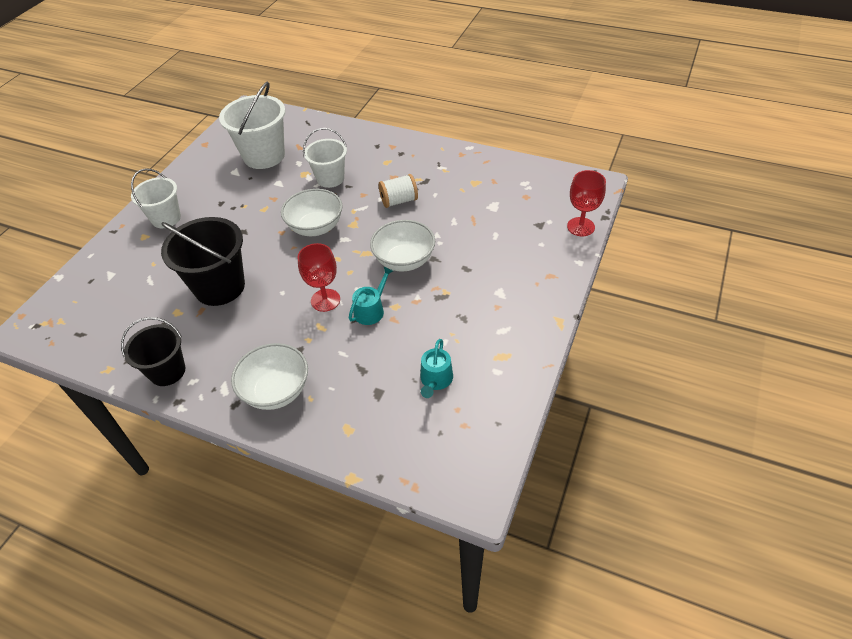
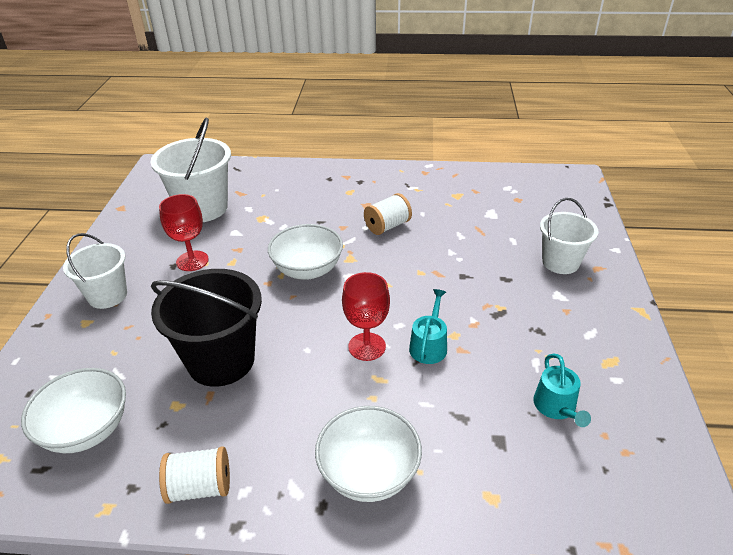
camera: 20 degrees left, 10 degrees down
black bucket [121,317,185,386] -> white spool [159,446,230,504]
white bucket [303,128,347,188] -> white bucket moved to [540,198,599,274]
white bowl [370,220,435,272] -> white bowl moved to [21,368,126,453]
red goblet [567,170,606,236] -> red goblet moved to [159,194,209,271]

